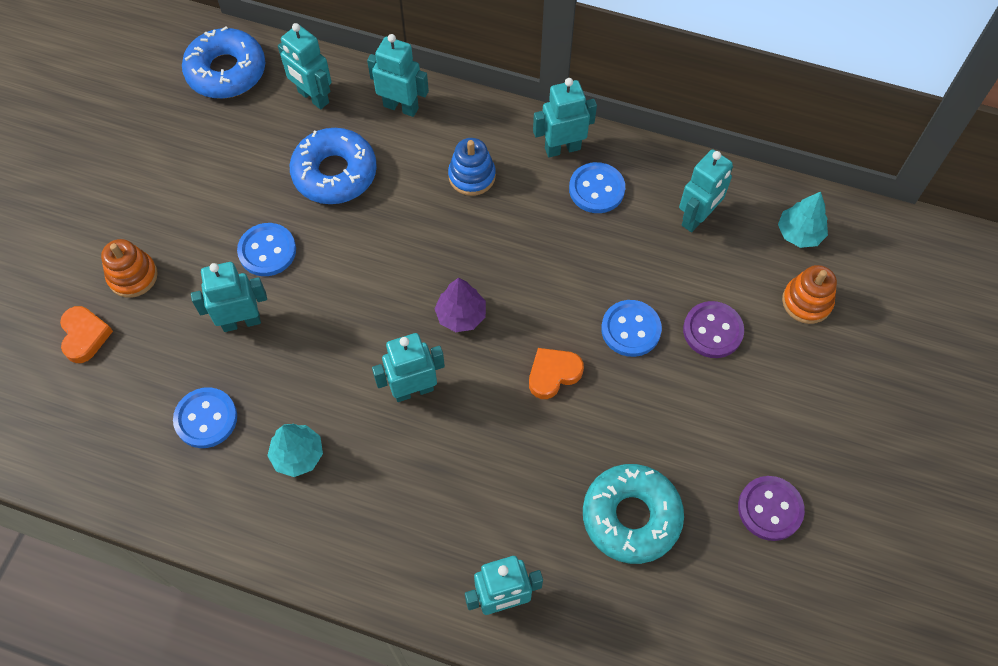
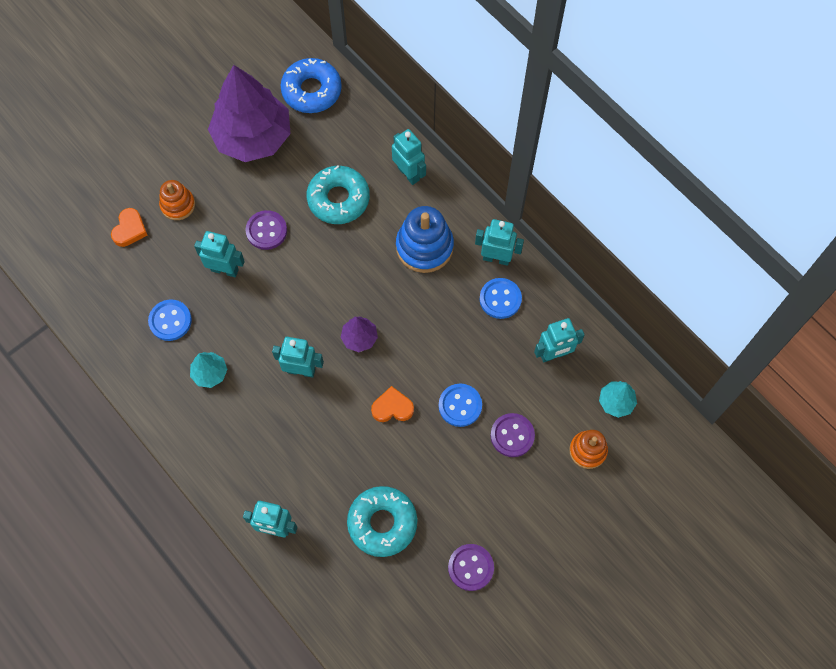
camera: 30 degrees right, 5 degrees up
blue button [237,223,296,276] -> purple button [246,210,287,250]
turquoise robot [278,23,331,109] -> none
blue donut [290,128,377,204] -> turquoise donut [307,166,370,224]
blue stacking toy [448,138,496,196] -> blue stacking toy [396,206,454,273], size x1.64
none -> purple tree [208,65,291,162]

